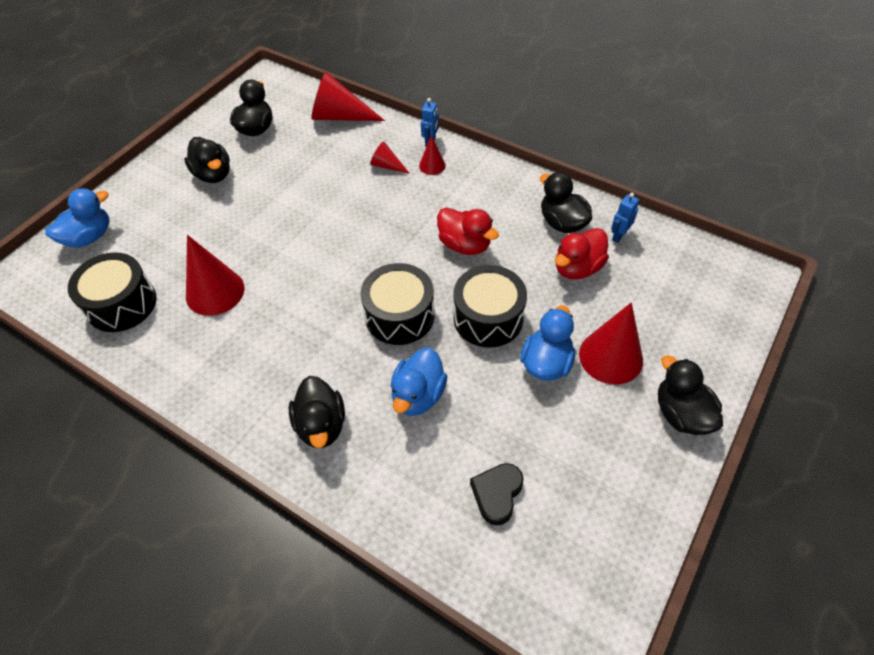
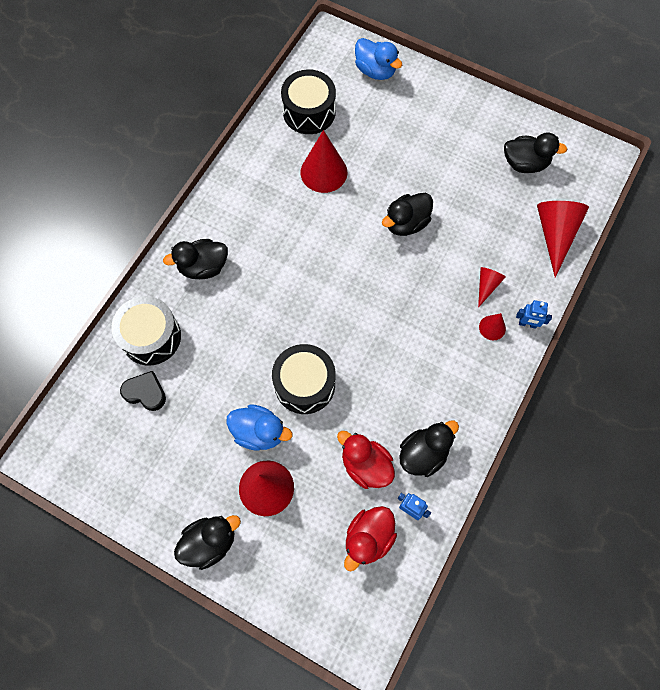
camera: 85 degrees right, 15 degrees up
black duck [184,137,230,183] -> black duck moved to [382,193,433,236]
black drum [360,263,435,345] -> black drum moved to [111,296,181,366]
blue duck [391,347,447,416] -> none
red duck [437,207,499,255] -> red duck moved to [344,506,397,572]

